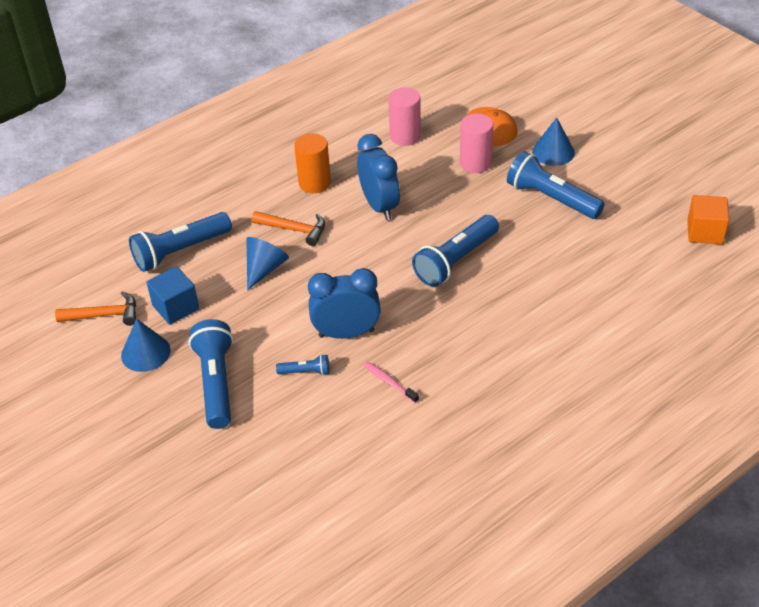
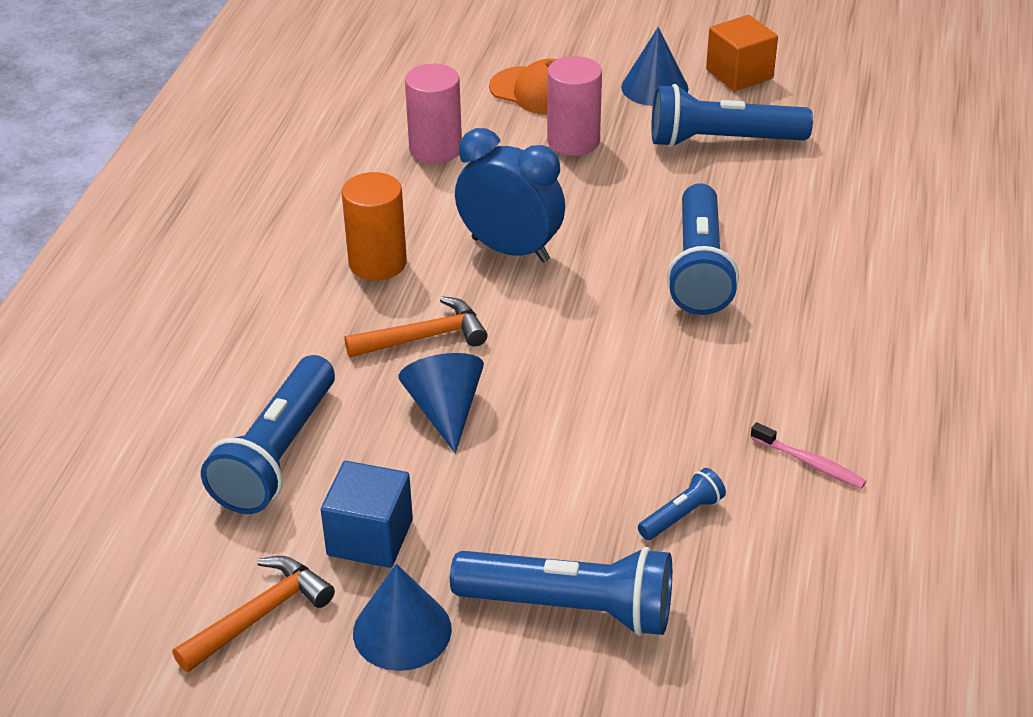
camera: 40 degrees left, 5 degrees down
blue flashlight [188,319,233,429] -> blue flashlight turned 150 degrees clockwise [450,547,672,636]
blue clock [308,268,381,339] -> none
pink toothbrush [363,362,419,403] -> pink toothbrush turned 150 degrees counterclockwise [750,422,867,489]
orange cube [687,195,729,244] -> orange cube moved to [706,15,778,91]

